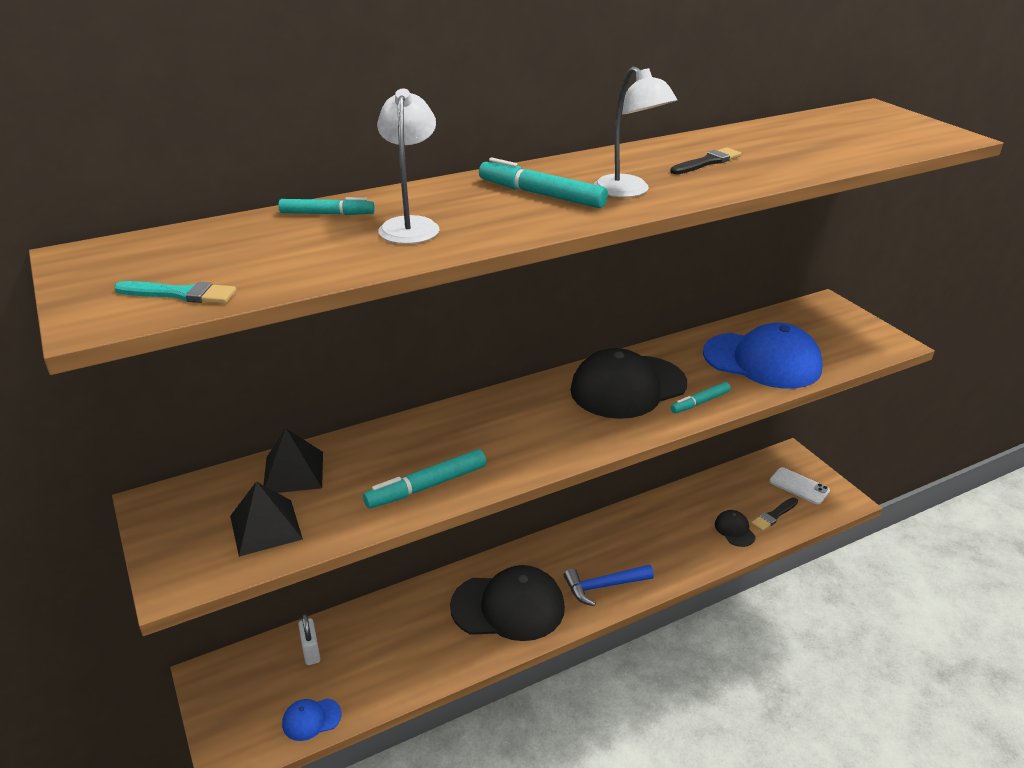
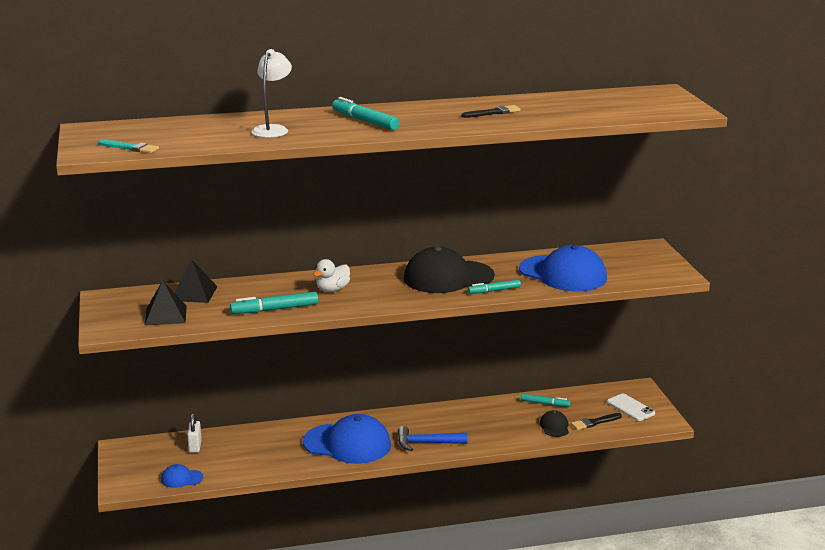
camera: 15 degrees right, 10 degrees down
turquoise marker [278,197,375,215] -> turquoise marker moved to [521,394,570,407]
black cap [450,565,565,641] -> blue cap [303,414,391,464]
white lamp [594,66,677,197] -> none
none -> white duck [313,259,350,292]

